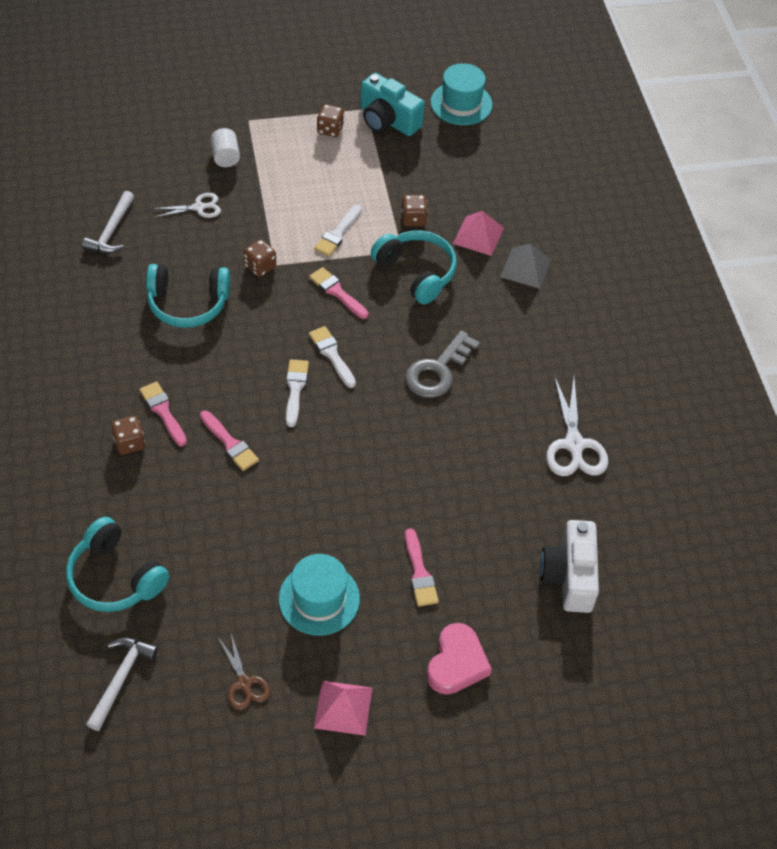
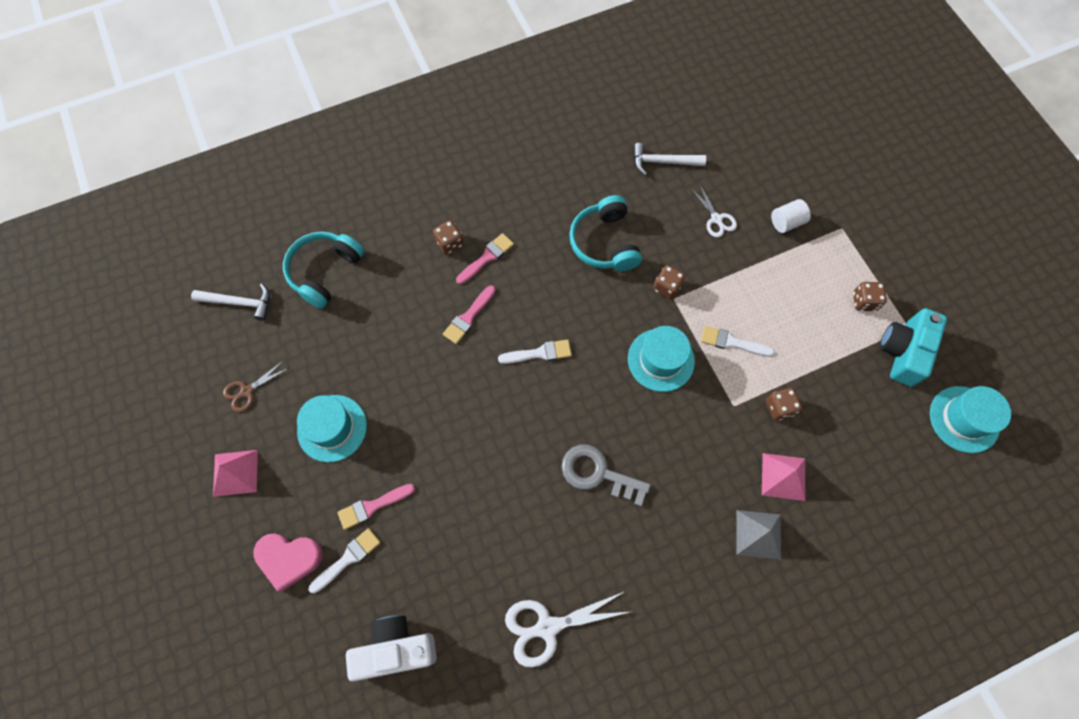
camera: 80 degrees right, 15 degrees up
pink brush [309,267,368,319] -> turquoise hat [628,326,695,392]
white brush [309,326,356,388] -> white brush moved to [309,528,380,593]
turquoise headphones [371,231,457,304] -> none

